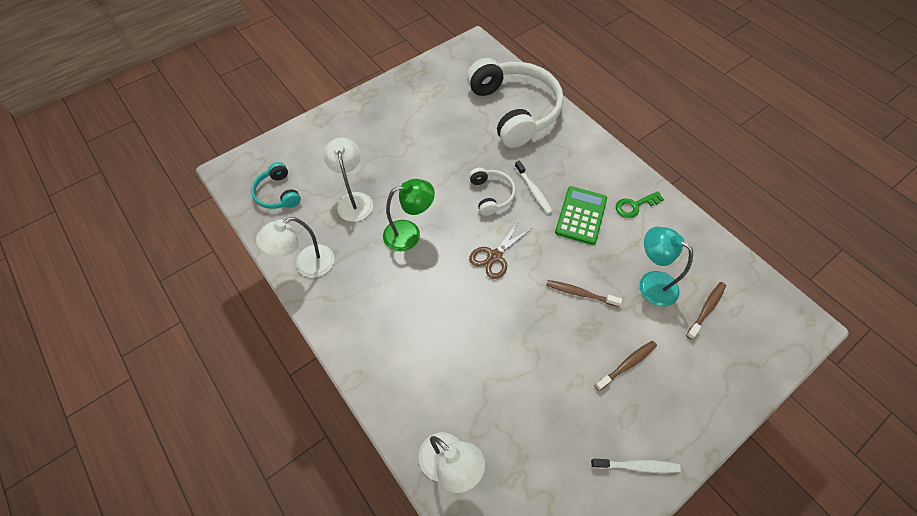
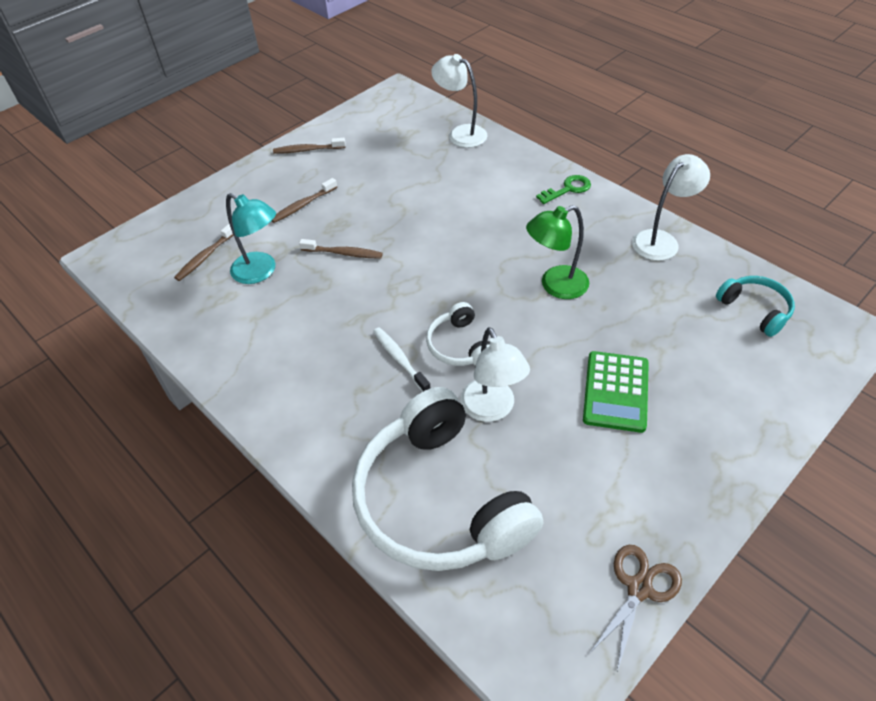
camera: 175 degrees right, 10 degrees down
white lamp [324,138,373,222] -> white lamp moved to [461,327,530,422]
brown scissors [469,220,532,279] -> brown scissors moved to [589,545,682,671]
green calculator [555,186,607,245] -> green calculator moved to [583,351,649,433]
white toothbrush [591,459,681,473] -> brown toothbrush [273,138,346,154]
green key [616,191,664,218] -> green key moved to [536,175,591,204]

